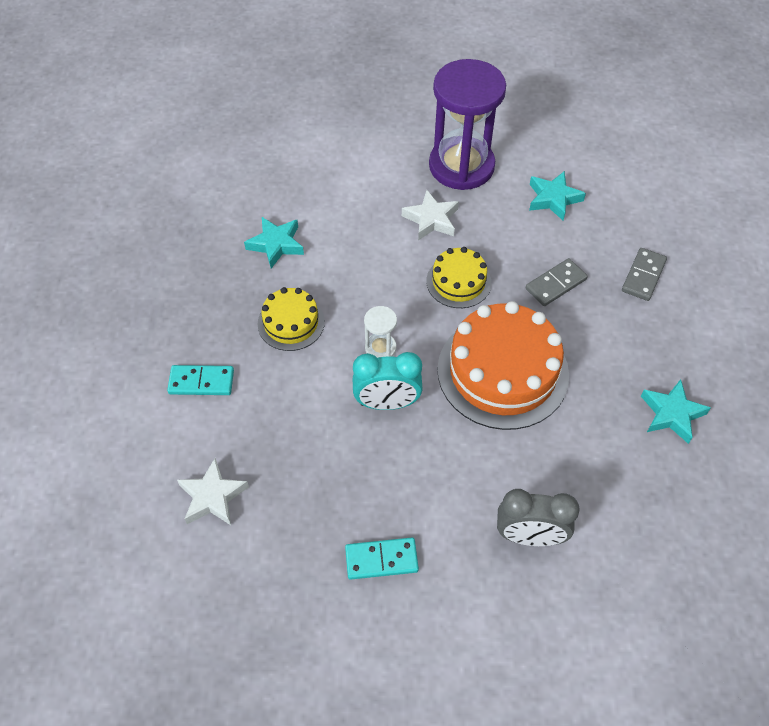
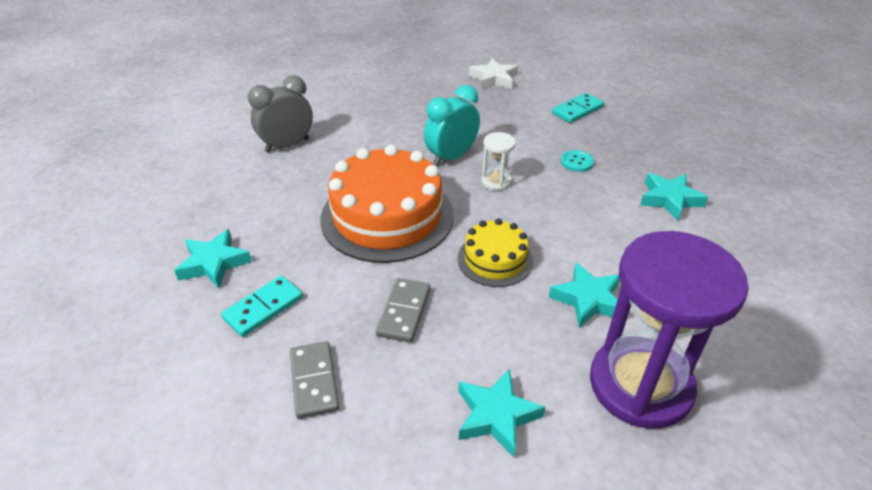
camera: 140 degrees right, 15 degrees down
yellow cake [258,287,325,351] -> turquoise button [561,150,594,172]
turquoise domino [345,538,419,580] -> turquoise domino moved to [221,276,303,337]
white star [402,190,459,240] -> turquoise star [549,263,620,328]

